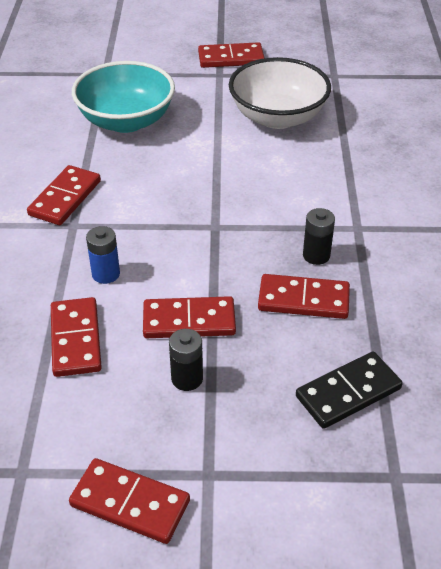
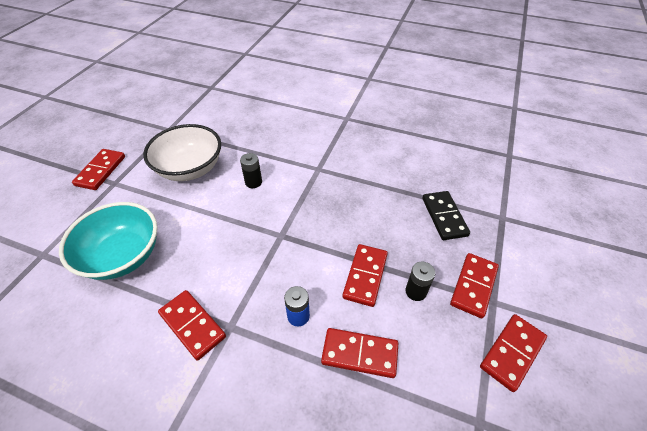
camera: 70 degrees left, 5 degrees up
red domino [258,274,350,319] -> red domino moved to [450,253,499,318]
black battery [303,208,335,265] -> black battery moved to [240,153,262,188]

